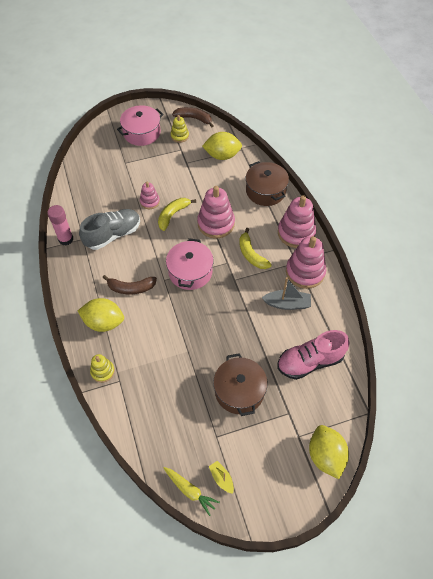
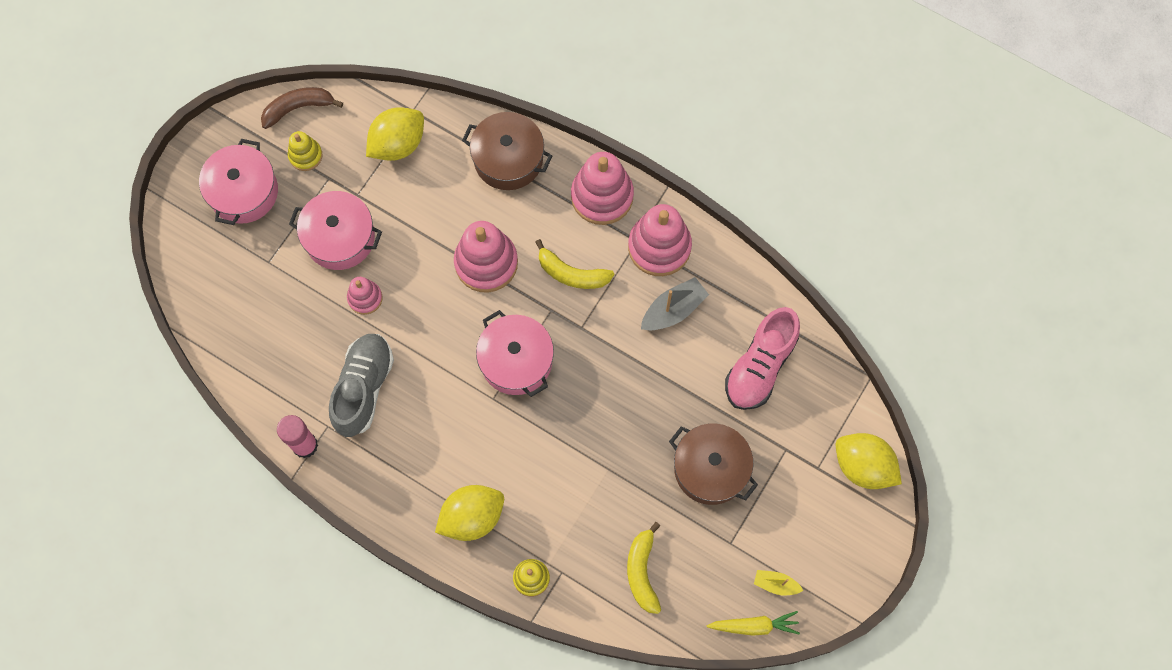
camera: 40 degrees left, 15 degrees up
brown banana [103,275,157,295] -> none
yellow banana [158,198,196,231] -> yellow banana moved to [627,522,661,614]
none -> pink pot [289,191,382,270]

